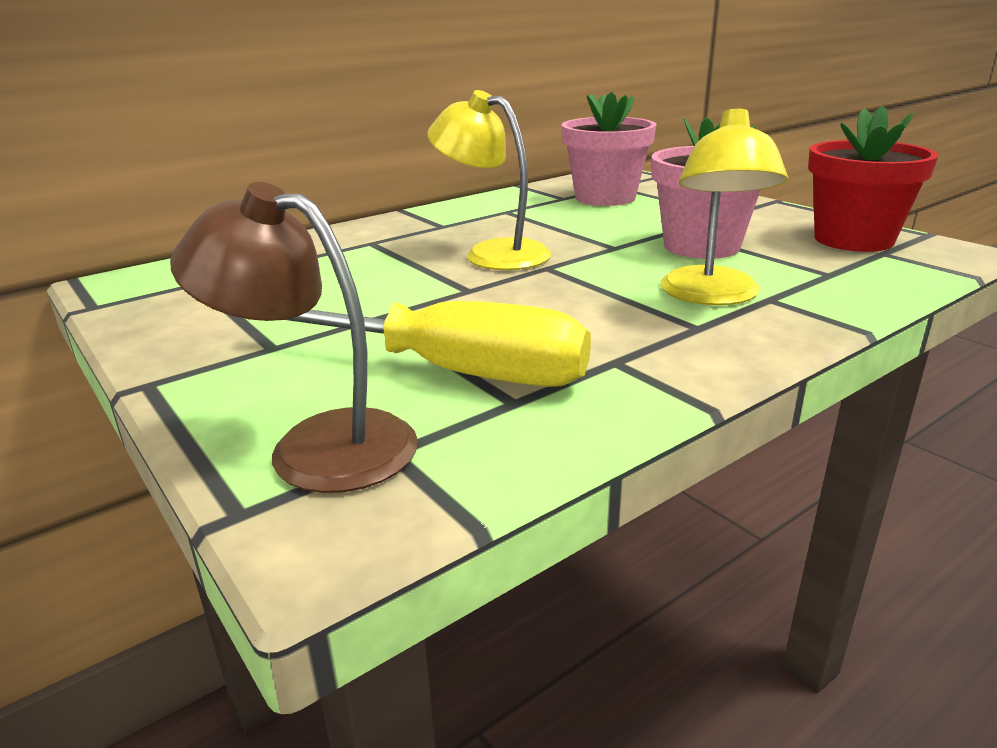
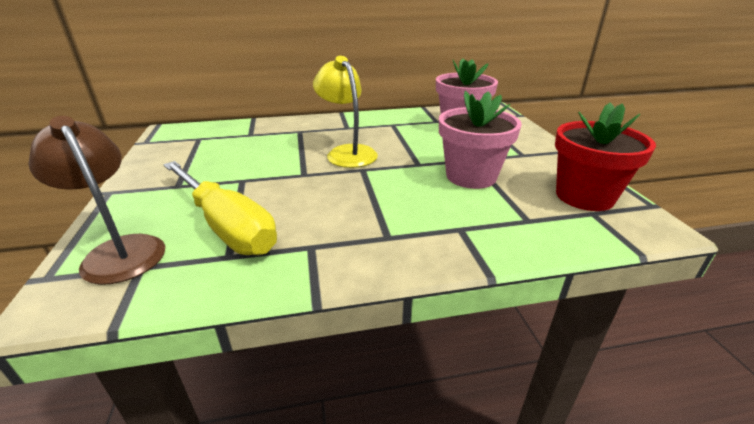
camera: 25 degrees right, 5 degrees up
yellow lamp [660,108,788,305] -> none

